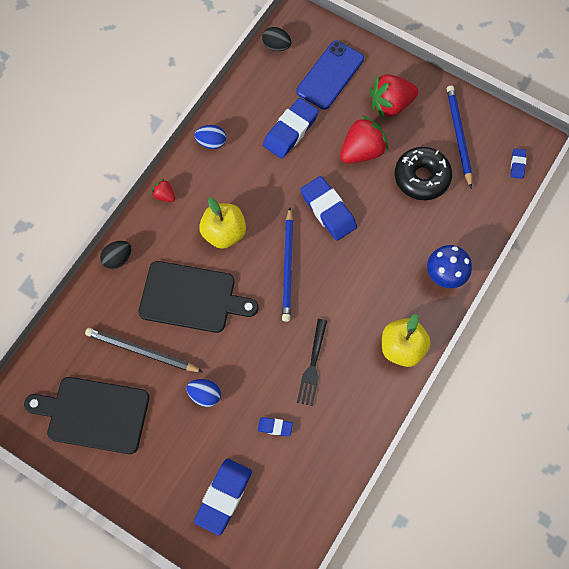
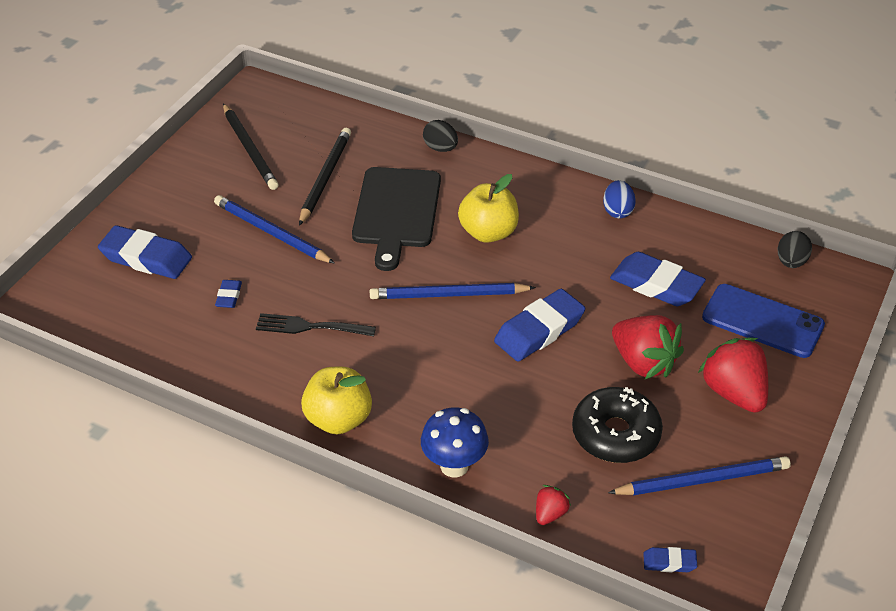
camera: 85 degrees right, 25 degrees down
black cutting board [24,377,149,454] -> black pencil [223,103,278,190]
red strawberry [152,179,175,202] -> red strawberry moved to [536,485,571,525]
blue egg [186,379,221,407] -> blue pencil [214,195,335,264]

